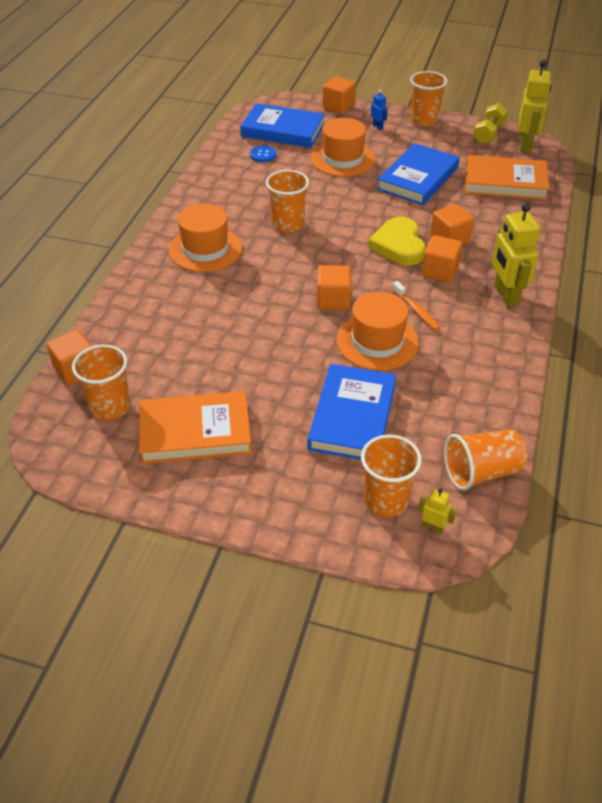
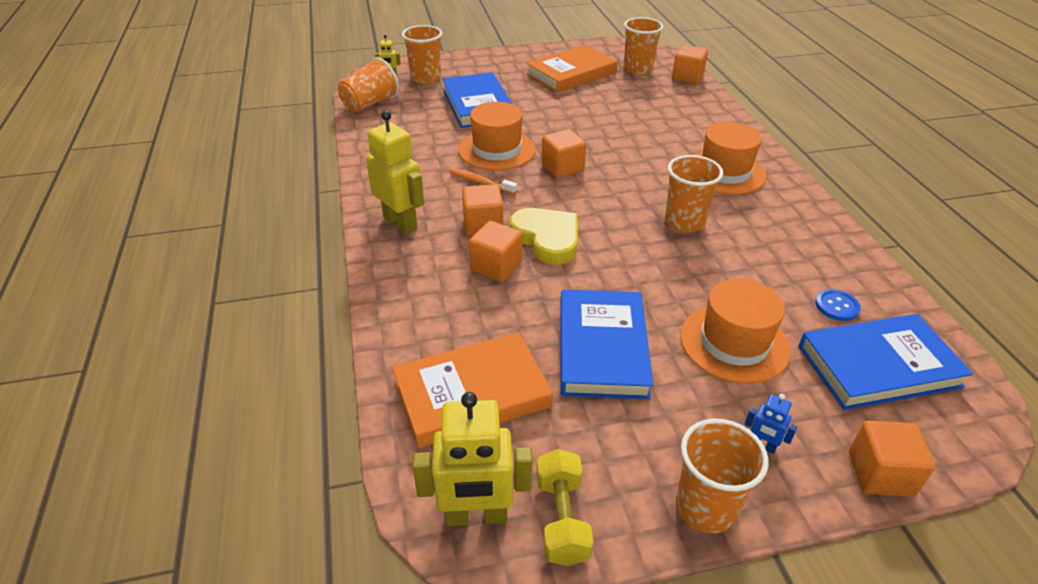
camera: 150 degrees right, 5 degrees down
yellow robot [519,60,551,153] -> yellow robot turned 75 degrees counterclockwise [412,392,533,526]

